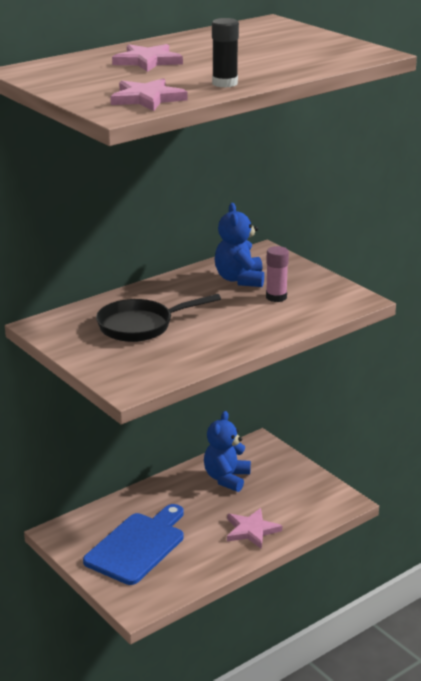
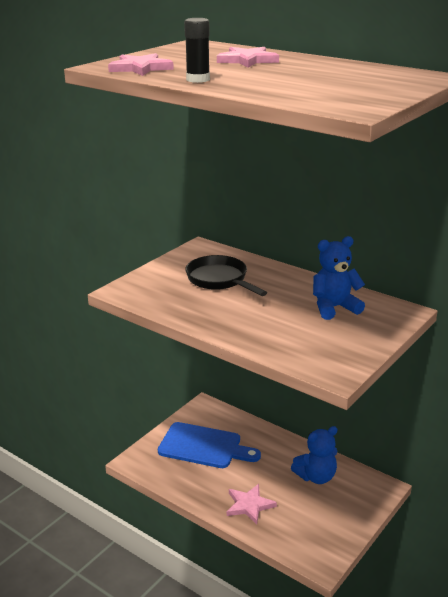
camera: 75 degrees right, 0 degrees up
blue teddy bear [204,411,251,492] -> blue teddy bear turned 150 degrees clockwise [291,426,337,484]
pink glue stick [266,246,289,302] -> none

